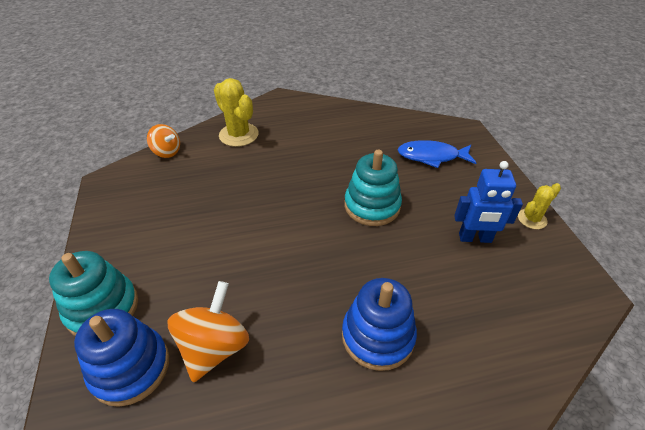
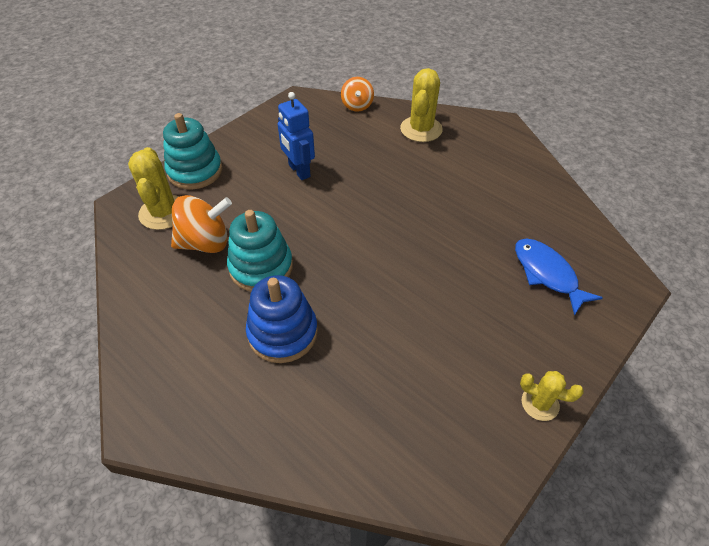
camera: 55 degrees right, 5 degrees up
blue stacking toy [74,309,169,407] -> yellow cactus [128,147,179,230]
turquoise stacking toy [345,150,402,226] -> turquoise stacking toy moved to [227,210,293,291]
blue robot [454,161,523,243] -> blue robot moved to [278,92,315,180]

